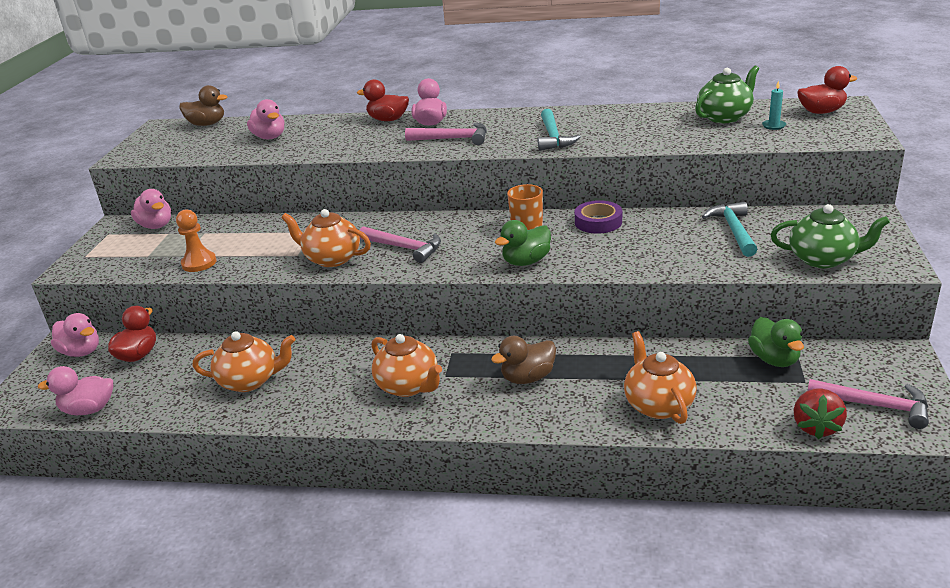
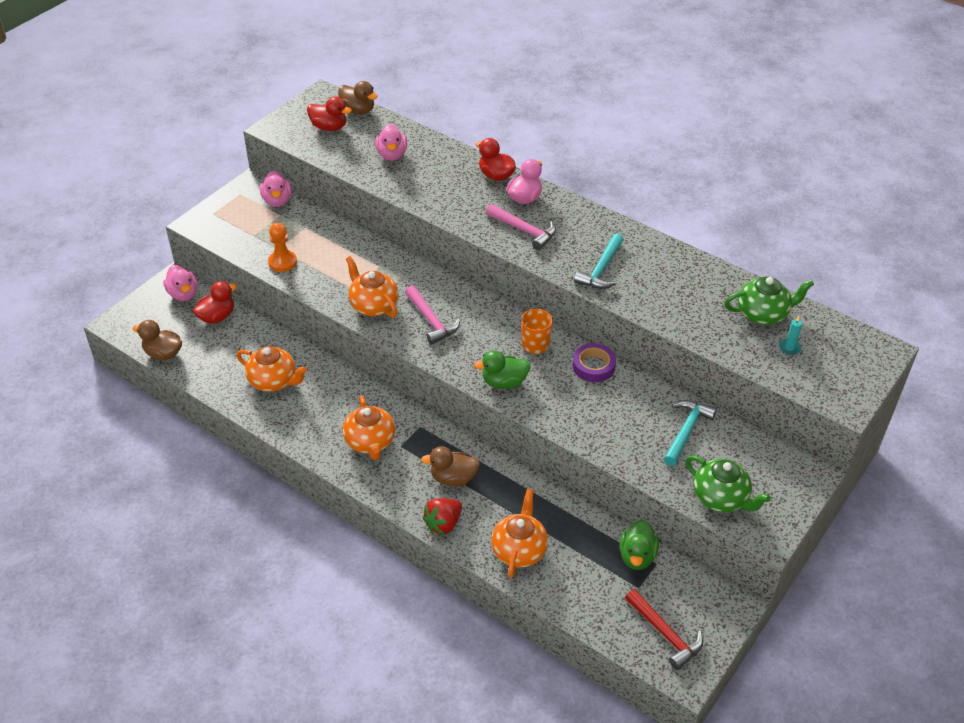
camera: 25 degrees right, 15 degrees up
pink duck [38,366,113,415] -> brown duck [132,320,182,360]
red strawberry [794,388,847,439] -> red strawberry moved to [422,498,462,535]
red duck [797,66,857,114] -> red duck moved to [307,96,352,131]
pink hammer [808,379,929,429] -> red hammer [625,589,703,670]

